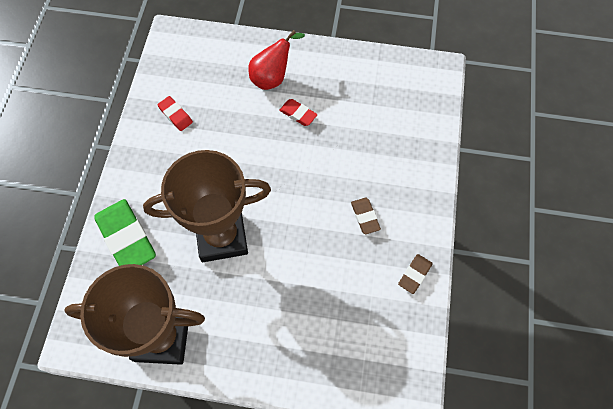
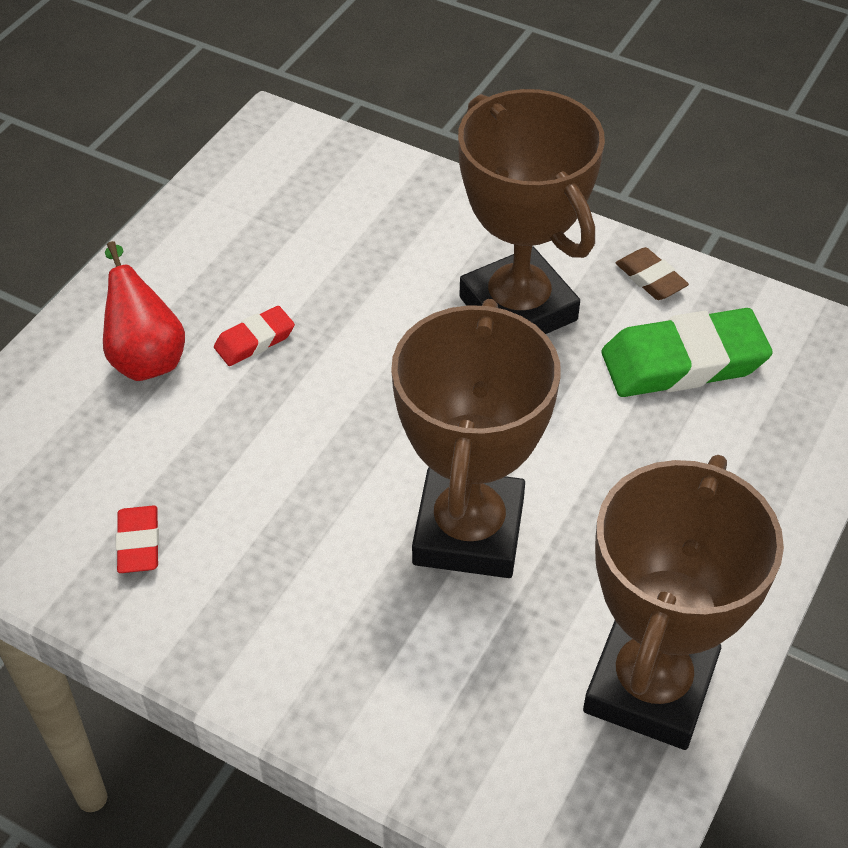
camera: 70 degrees left, 15 degrees down
green eraser [95,199,156,266] -> green eraser moved to [602,308,773,397]
red eraser [157,96,193,131] -> red eraser turned 75 degrees counterclockwise [116,505,159,573]
brown eraser [351,198,381,234] -> brown trophy [458,89,605,334]

